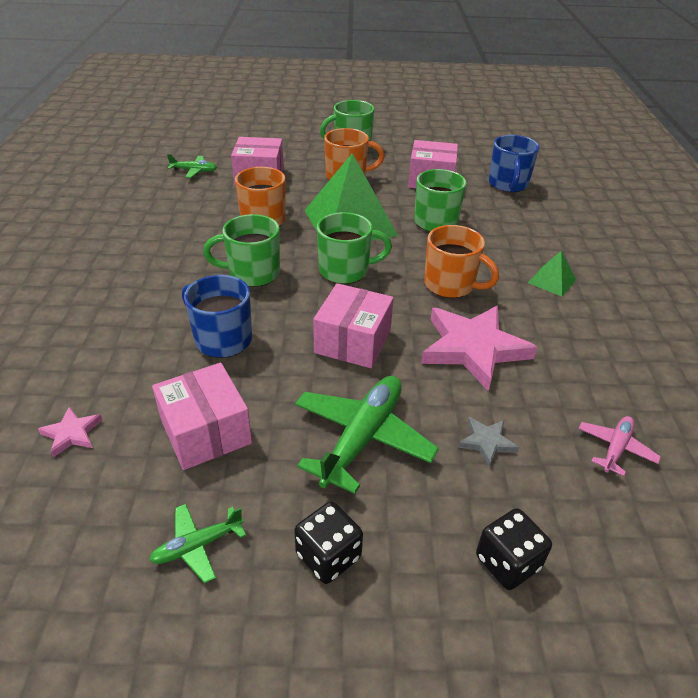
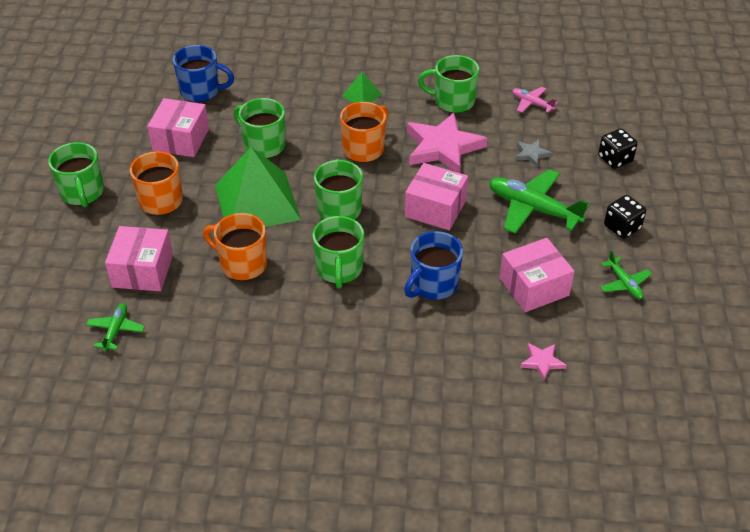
camera: 85 degrees left, 5 degrees up
none -> green mug [418,55,479,113]

